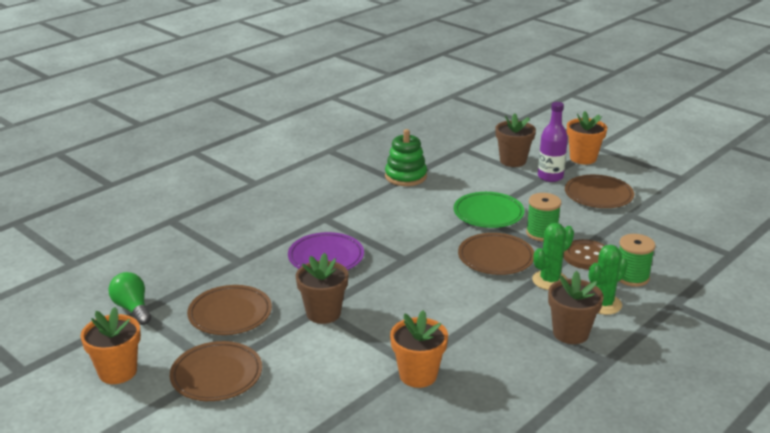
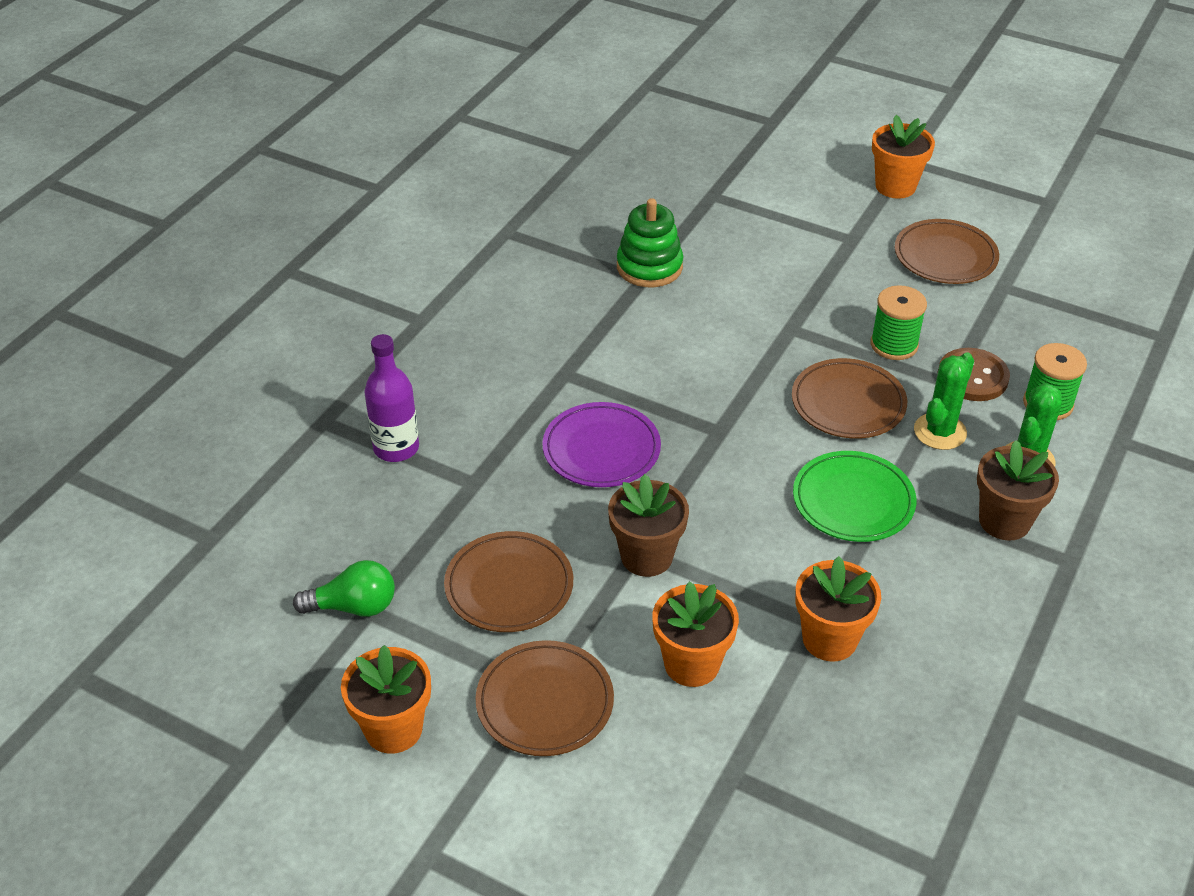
camera: 15 degrees left, 15 degrees up
green light bulb [109,272,151,325] -> green light bulb turned 135 degrees clockwise [293,560,395,617]
green plate [454,192,525,228] -> green plate moved to [793,451,916,542]
brown flower pot [495,113,536,167] -> none
purple bottle [538,102,568,182] -> purple bottle moved to [364,334,419,462]
none -> orange flower pot [652,581,739,687]

